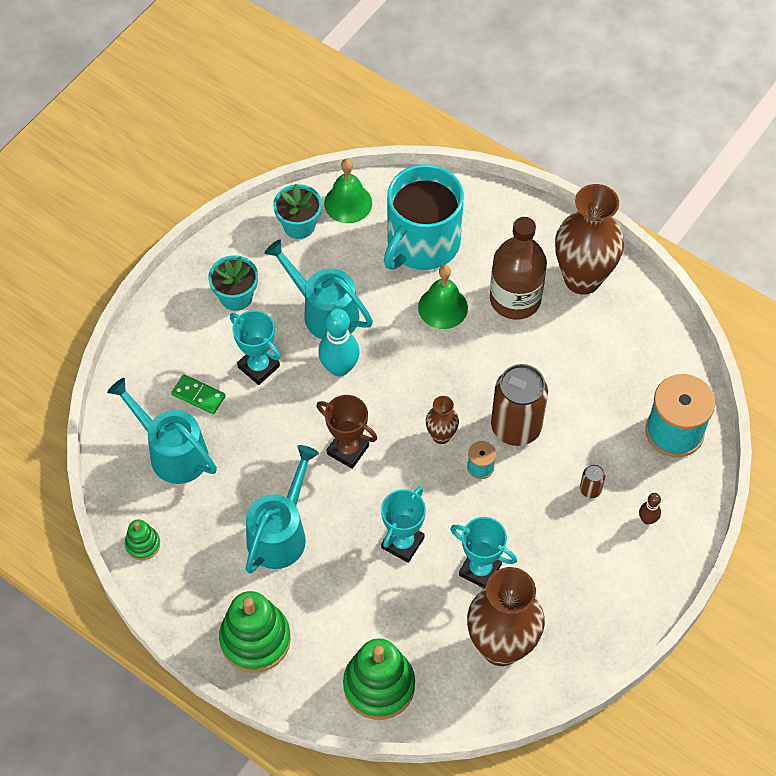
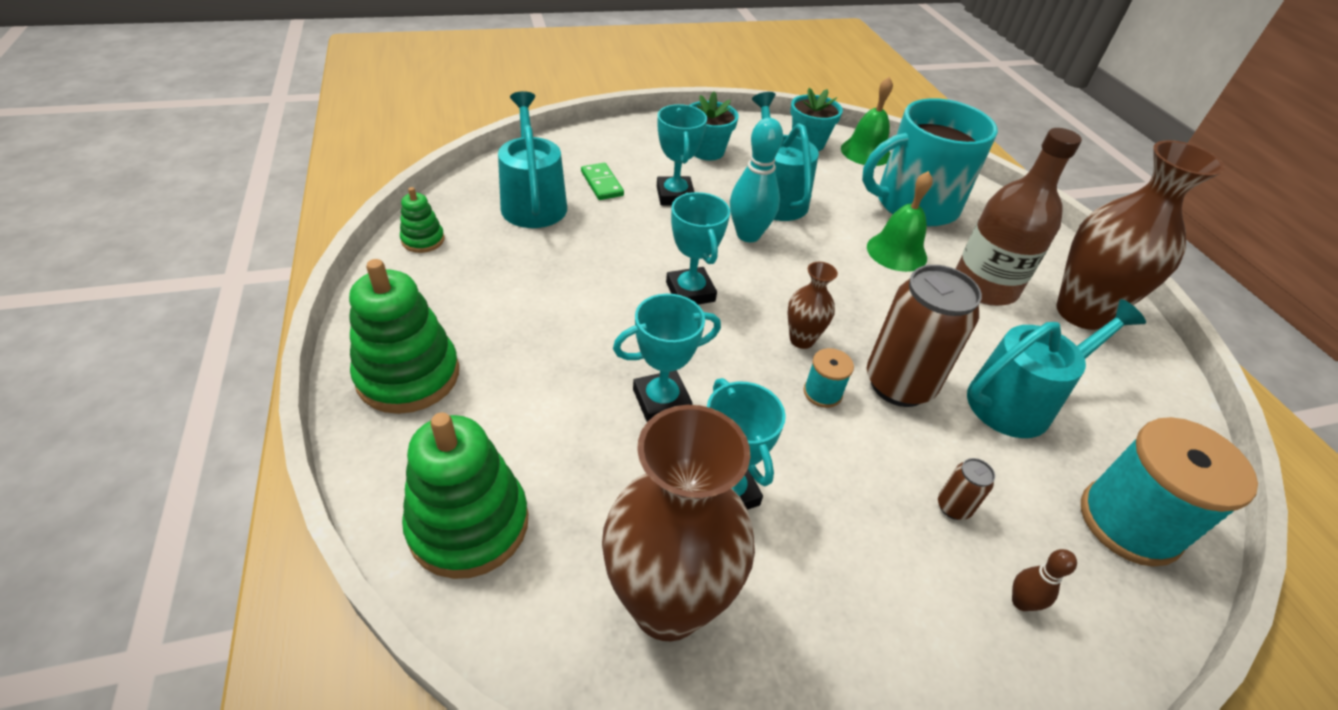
camera: 35 degrees right, 15 degrees down
turquoise watering can [246,445,319,573] -> turquoise watering can moved to [967,299,1146,438]
brown trophy [317,395,377,469] -> turquoise trophy [666,192,730,304]

